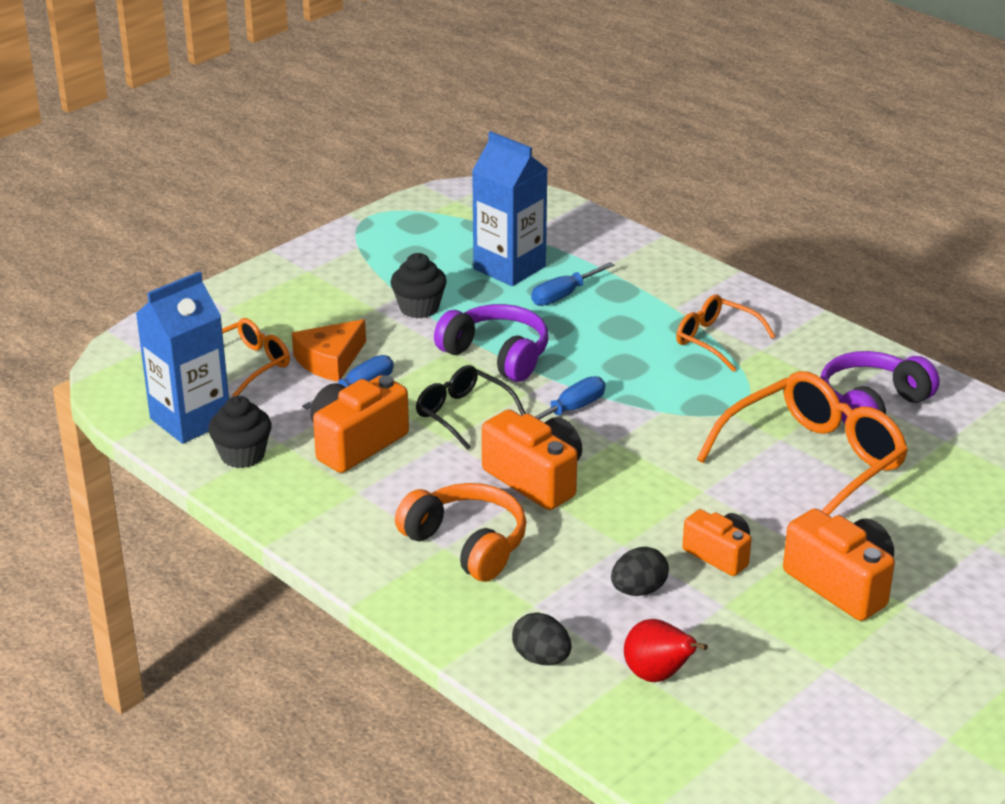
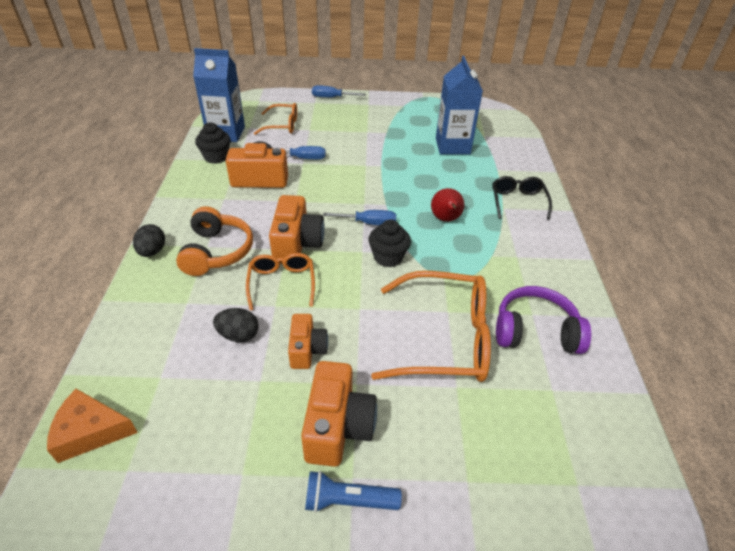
camera: 45 degrees right, 10 degrees up
orange cheese [292,319,366,382] -> orange cheese moved to [47,389,138,463]
black cupcake [390,253,447,319] -> black cupcake moved to [369,220,411,267]
black glasses [416,365,526,450] -> black glasses moved to [493,176,552,220]
purple headphones [434,304,548,382] -> none
black egg [512,612,572,665] -> black egg moved to [133,224,165,257]
blue screwdriver [531,262,615,306] -> blue screwdriver moved to [312,85,366,98]
red pear [624,619,708,682] -> red pear moved to [431,188,464,222]
orange glasses [676,295,776,372] -> orange glasses moved to [246,253,315,310]
none -> blue flashlight [305,471,402,513]

